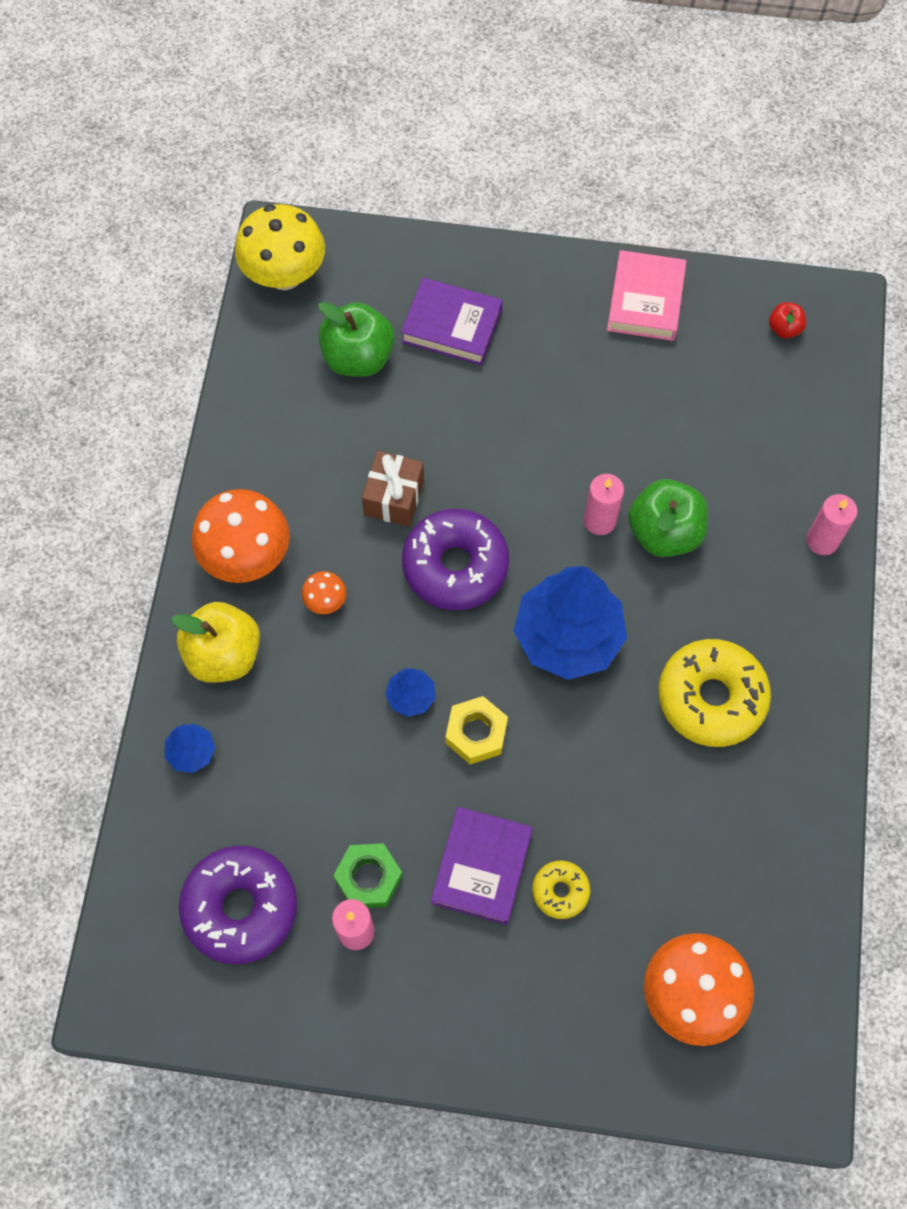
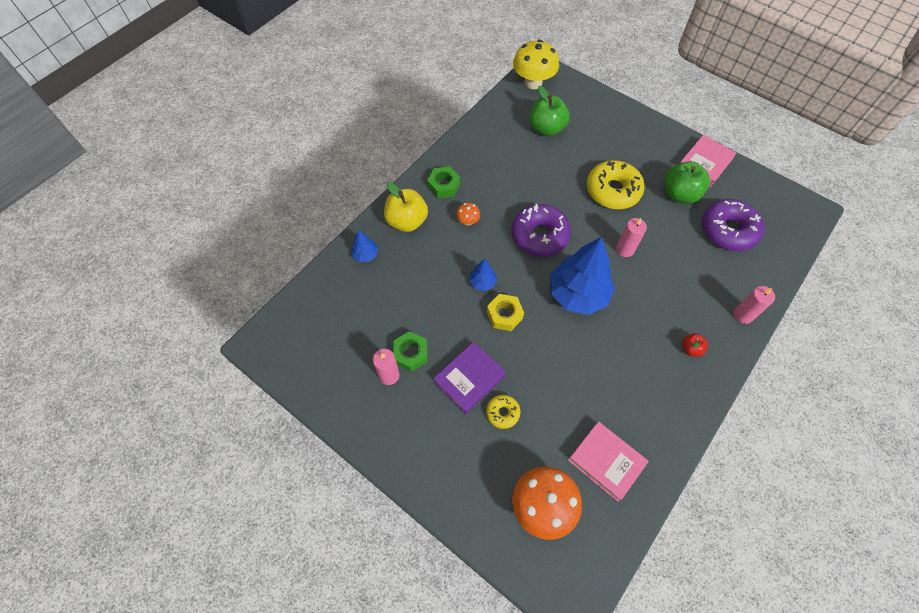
camera: 30 degrees right, 5 degrees down
purple donut [179,845,297,965] -> purple donut moved to [702,199,764,251]
orange mushroom [192,489,290,583] -> green nut [427,167,460,198]
brown gift [362,451,424,527] -> none
purple book [401,278,503,365] -> none
green apple [628,479,708,557] -> green apple moved to [664,161,710,204]
yellow donut [659,639,771,747] -> yellow donut moved to [587,160,645,209]
red apple [769,302,806,339] -> red apple moved to [682,333,708,357]
none -> pink book [568,421,649,502]

